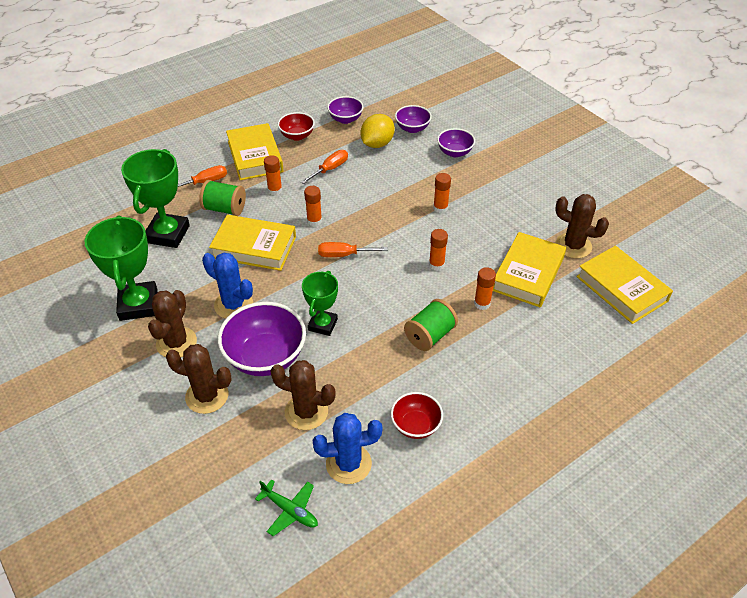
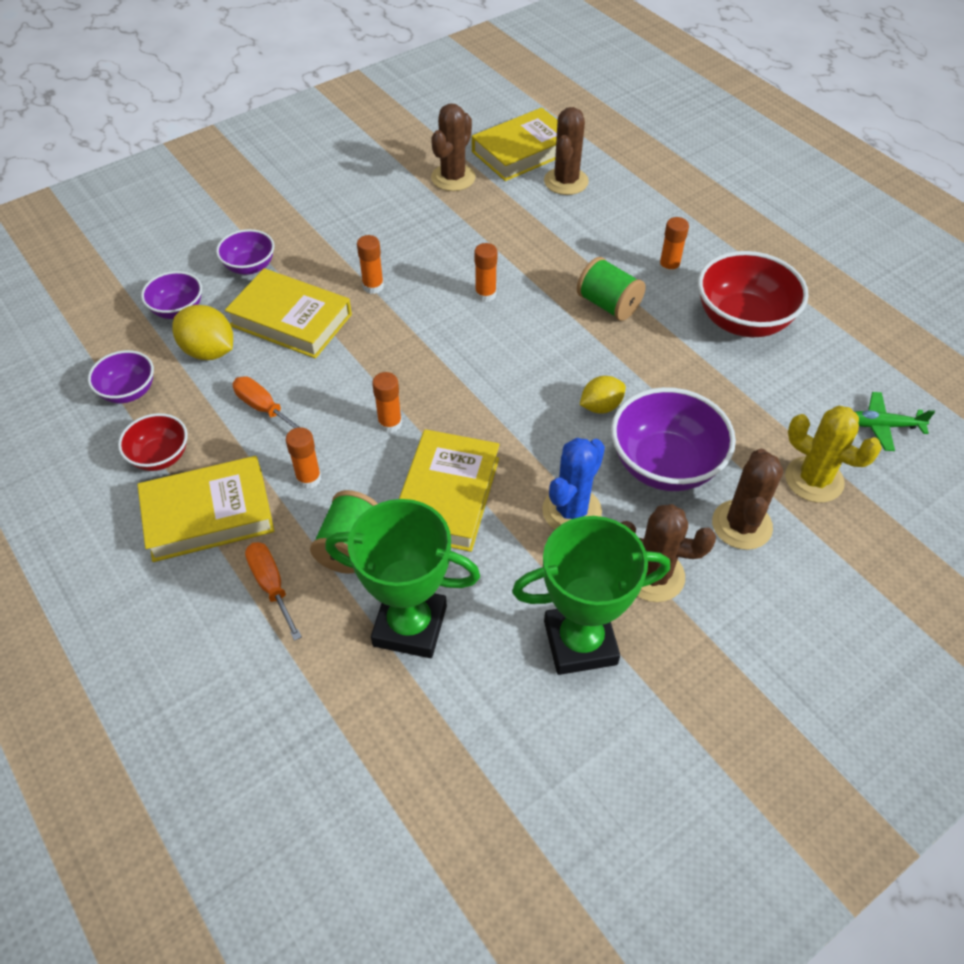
camera: 90 degrees left, 5 degrees up
green plane [255,479,318,536] -> green plane turned 120 degrees counterclockwise [855,392,935,451]
brown cactus [270,360,336,430] -> brown cactus moved to [544,107,589,195]
green trophy [302,271,338,336] -> yellow lemon [580,376,626,414]
blue cactus [312,413,383,484] -> none
orange screwdriver [318,242,388,257] -> none
red bowl [391,392,443,439] -> red bowl [698,251,809,337], size x1.77
orange glue stick [474,267,496,310] -> orange glue stick moved to [659,217,689,275]
yellow book [493,232,566,307] -> yellow book moved to [225,268,352,359]
none -> yellow cactus [785,406,882,503]

